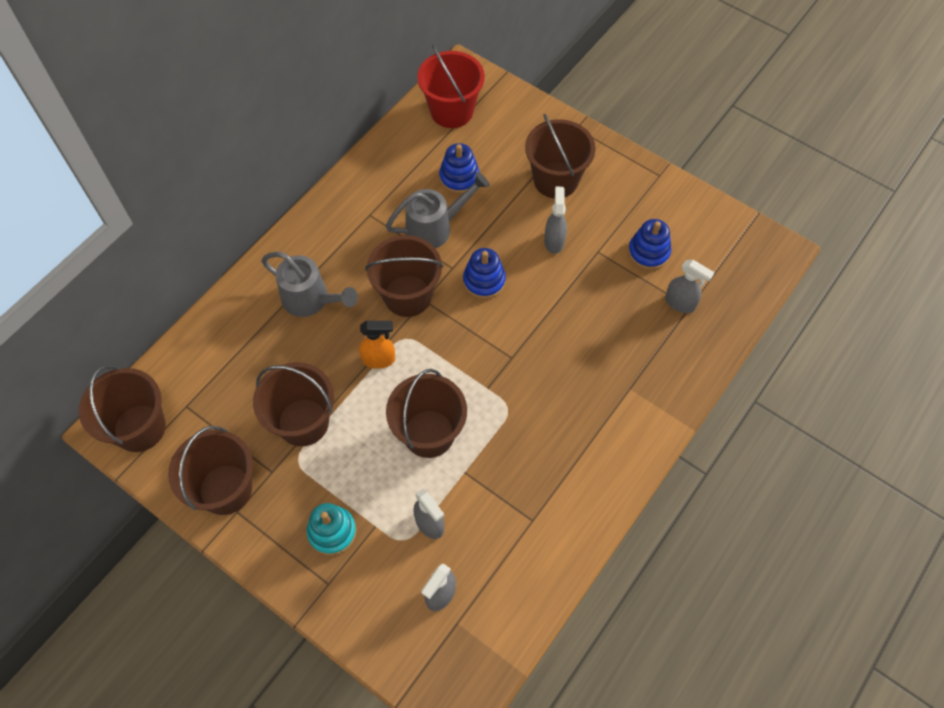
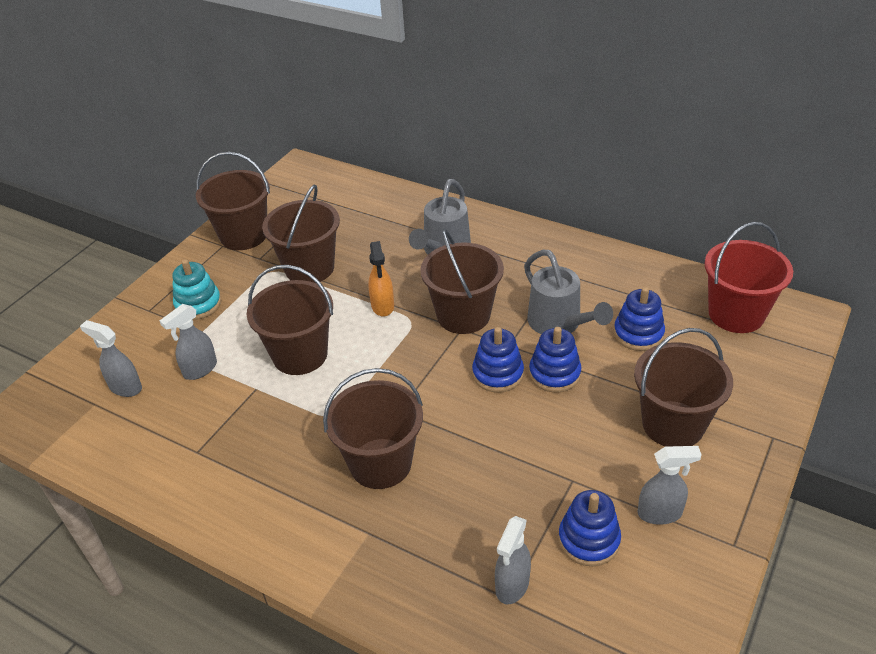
camera: 85 degrees right, 20 degrees down
brown bucket [79,365,166,452] -> brown bucket moved to [323,368,423,489]
grey spray bottle [544,187,567,254] -> grey spray bottle moved to [638,446,702,525]
none -> blue stacking toy [529,327,582,392]

